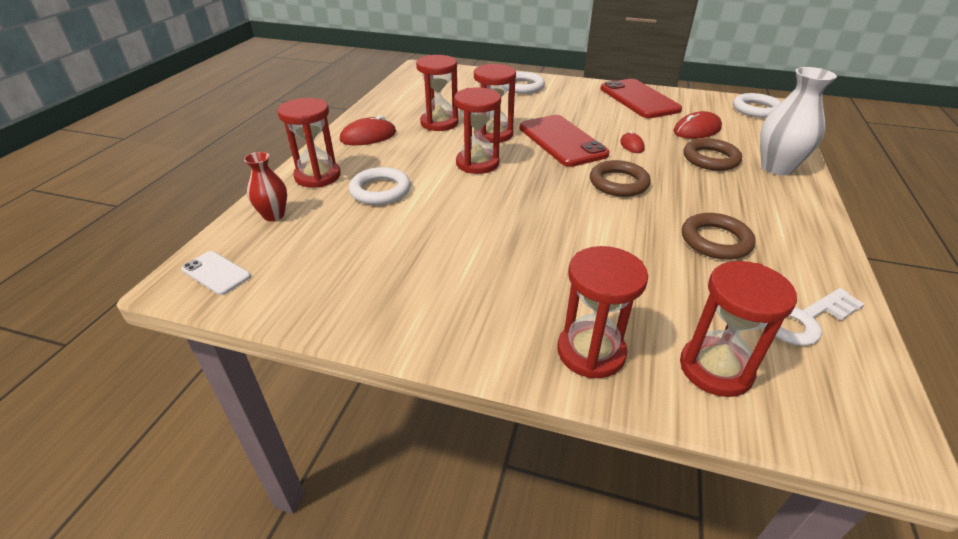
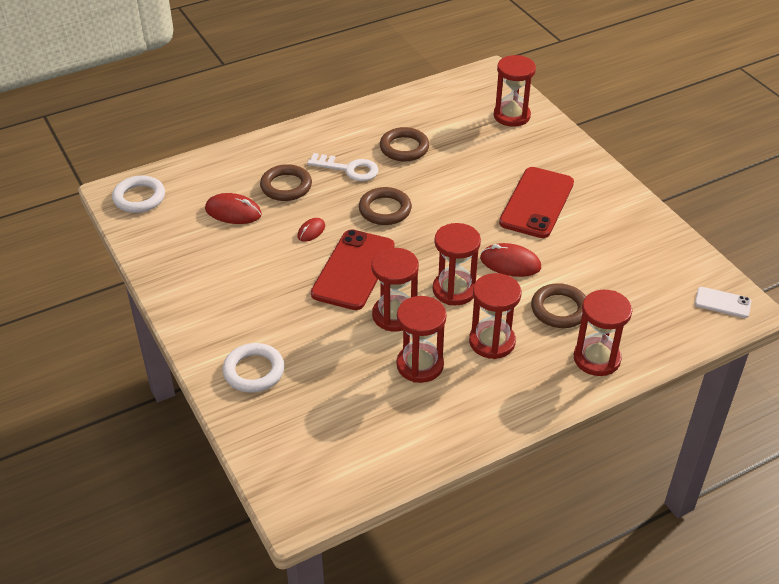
camera: 135 degrees left, 5 degrees up
white phone [182,251,251,295] -> white phone turned 60 degrees counterclockwise [695,287,751,318]
red vase [244,152,287,221] -> none
red mouse [340,115,396,145] -> red mouse moved to [480,243,541,277]
white ring [349,167,411,205] -> brown ring [531,283,586,328]
red hourglass [557,246,648,378] -> red hourglass moved to [469,273,521,359]
red phone [600,79,682,118] -> red phone moved to [499,167,574,238]
white vase [760,67,837,175] -> none
white key [775,288,865,346] -> white key moved to [307,153,378,181]

